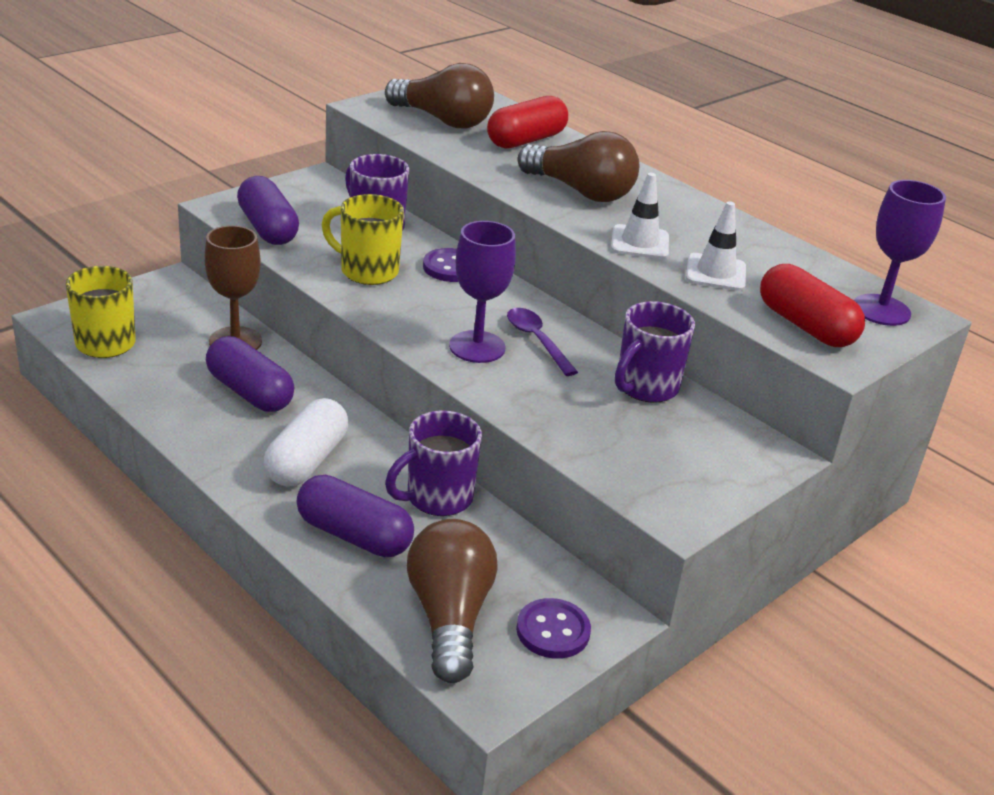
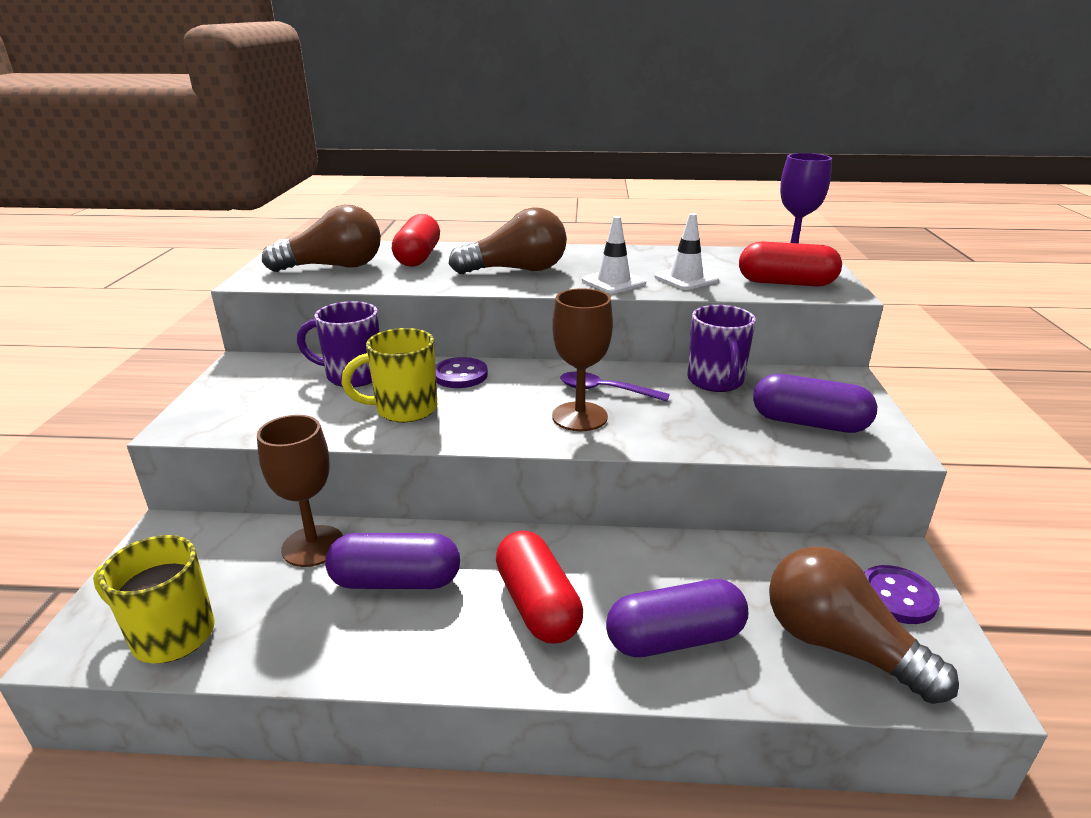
camera: 40 degrees left, 5 degrees down
purple capsule [237,176,299,245] -> purple capsule moved to [753,374,877,433]
white capsule [264,398,348,487] -> red capsule [496,530,583,644]
purple mug [385,410,482,516] -> none
purple goblet [449,221,516,363] -> brown goblet [552,288,613,431]

